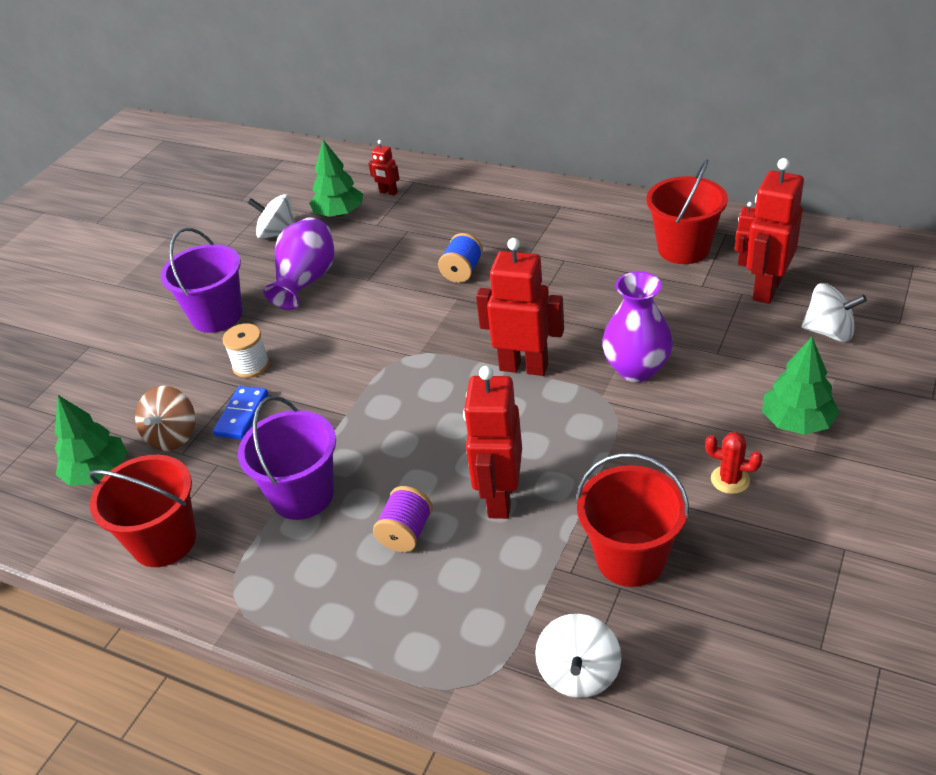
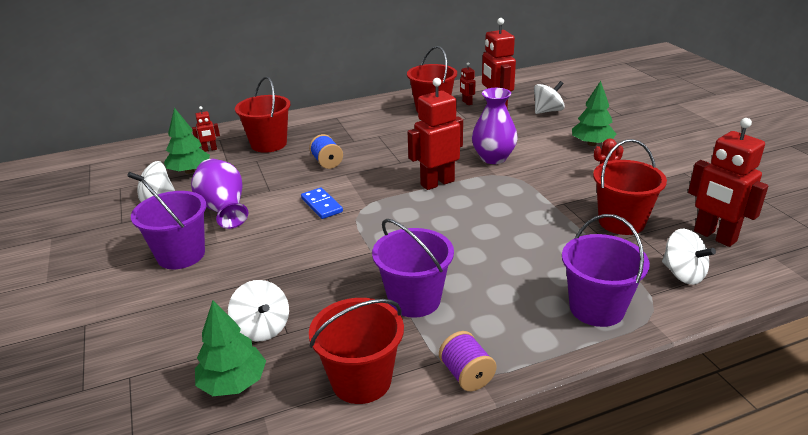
camera: 50 degrees left, 10 degrees down
brown spinning top [135,386,195,451] -> white spinning top [228,280,289,342]
blue domino [213,386,268,439] -> blue domino moved to [301,188,343,219]
white spool [223,323,270,378] -> none
purple spool [373,486,433,552] -> purple spool moved to [439,331,497,391]
red robot [463,366,522,519] -> red robot moved to [688,118,769,247]
none -> red bucket [235,76,291,153]
none -> purple bucket [562,214,650,327]

